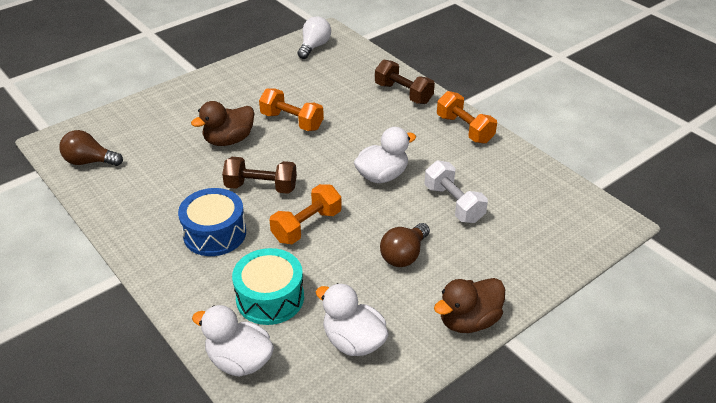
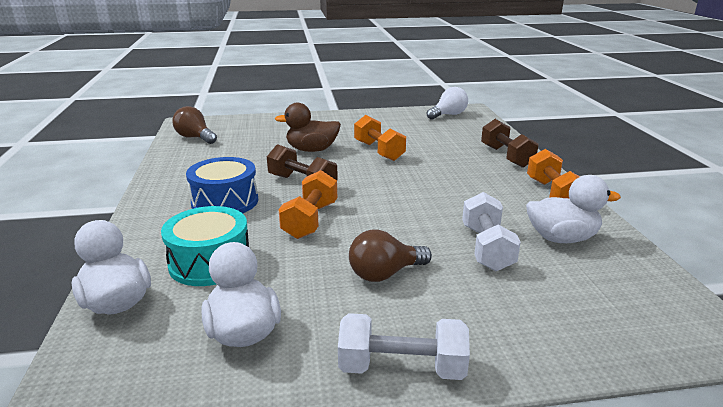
camera: 30 degrees right, 15 degrees down
orange dumbbell [269,184,342,244] -> orange dumbbell turned 60 degrees counterclockwise [279,170,337,239]
white duck [354,127,416,183] -> white duck moved to [526,175,621,243]
brown duck [434,278,505,333] -> white dumbbell [338,313,470,380]

